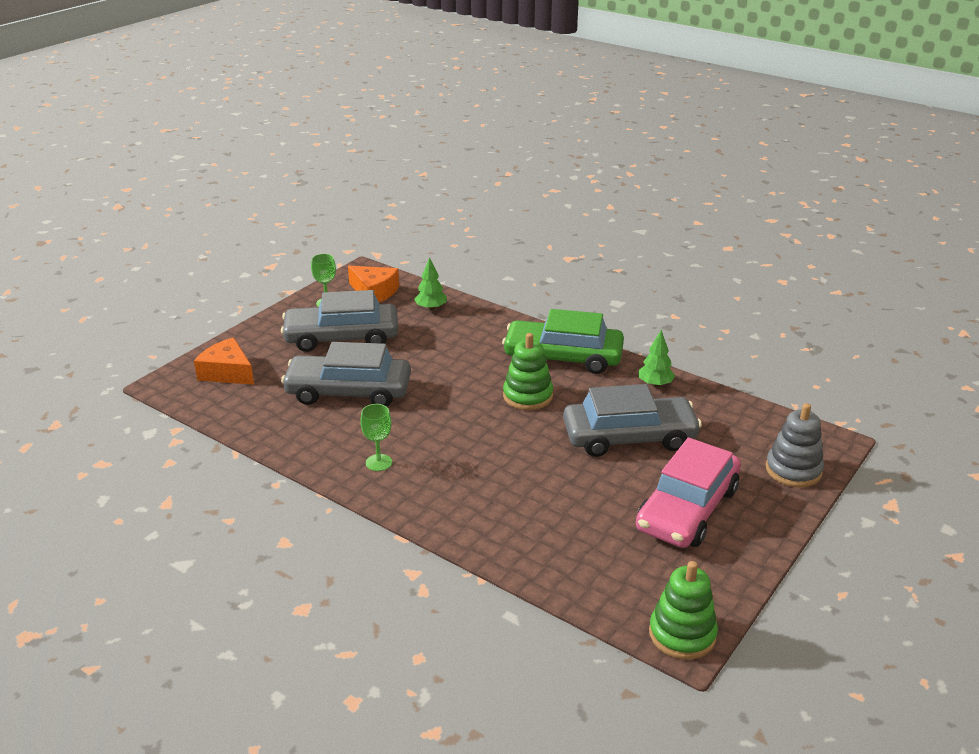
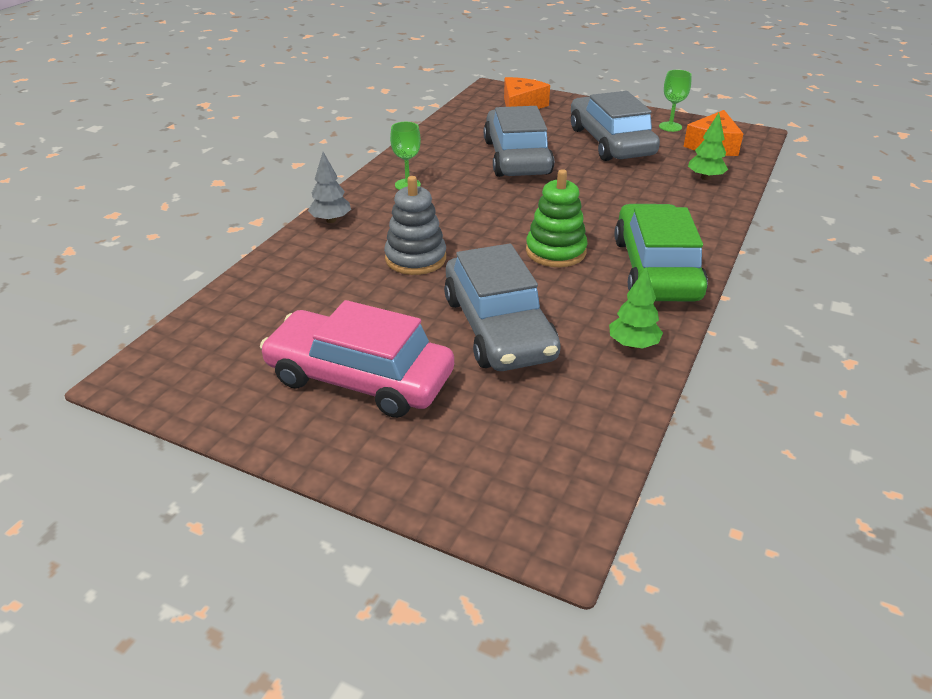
camera: 80 degrees right, 5 degrees up
green stacking toy [649,561,718,660] -> none
grey stacking toy [766,403,824,488] -> grey stacking toy moved to [384,176,446,275]
none -> grey tree [308,152,351,223]

